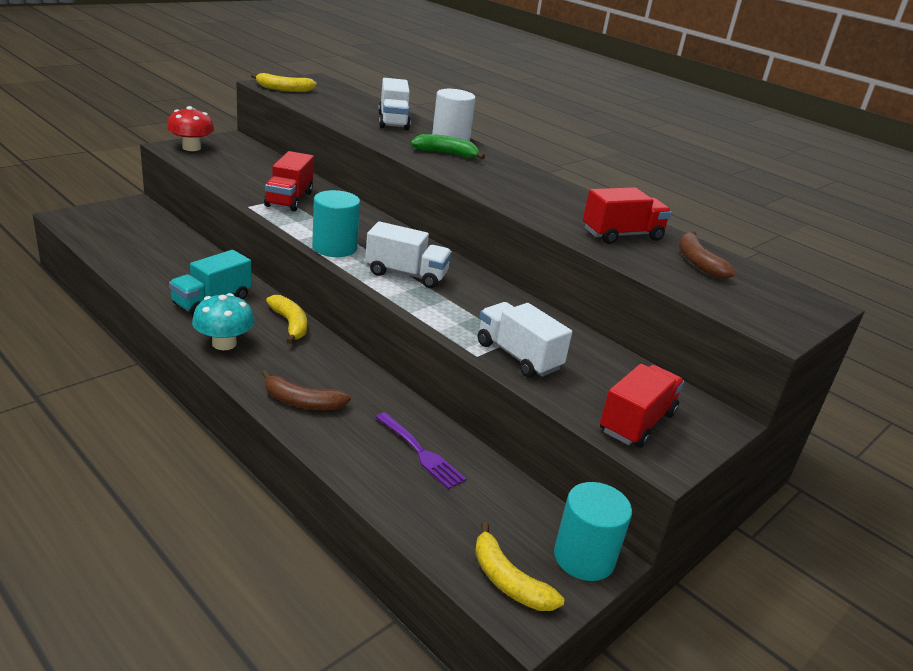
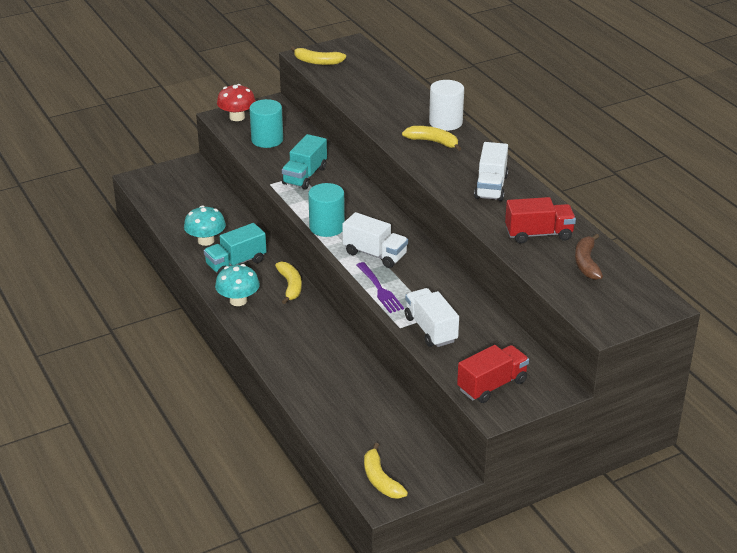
camera: 20 degrees right, 5 degrees up
brown banana [262,370,351,410] -> none
red truck [264,151,314,211] -> turquoise truck [282,134,327,189]
purple fork [376,412,466,489] -> purple fork moved to [357,262,404,313]
white truck [378,78,410,130] -> white truck moved to [474,142,508,201]
green banana [410,134,485,159] -> yellow banana [402,126,462,151]
turquoise cylinder [554,482,632,581] -> turquoise cylinder moved to [249,99,283,148]
none -> turquoise mushroom [184,206,226,246]

